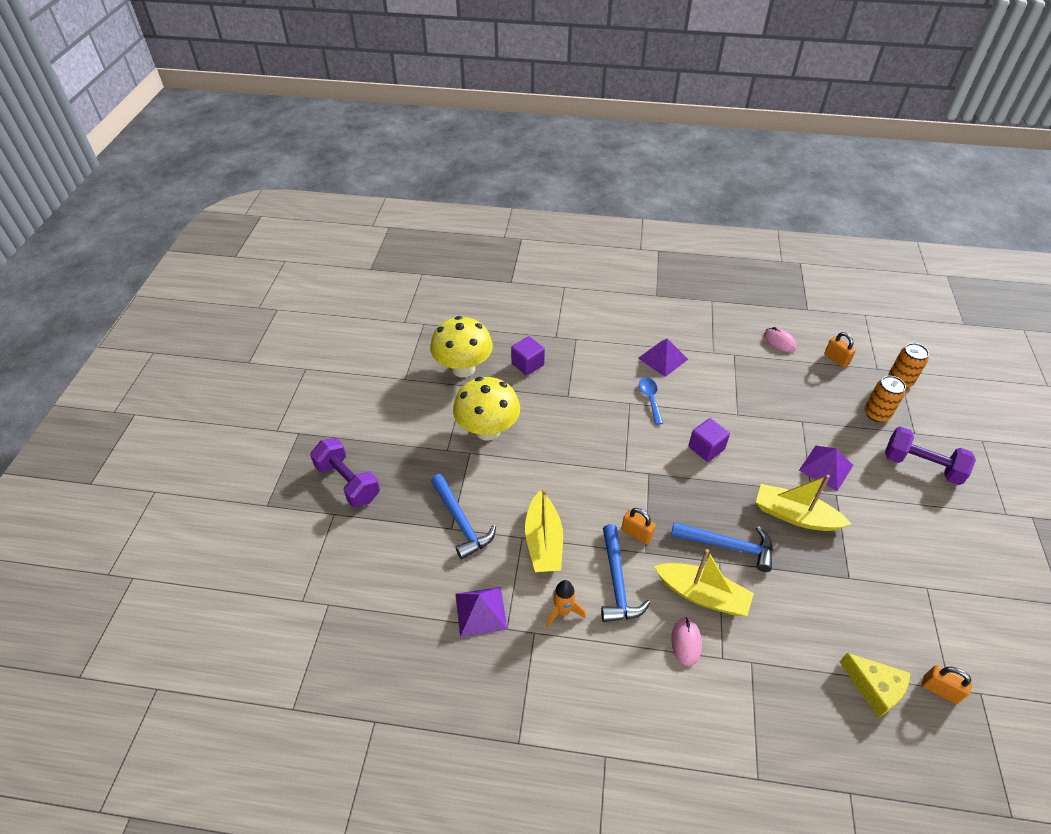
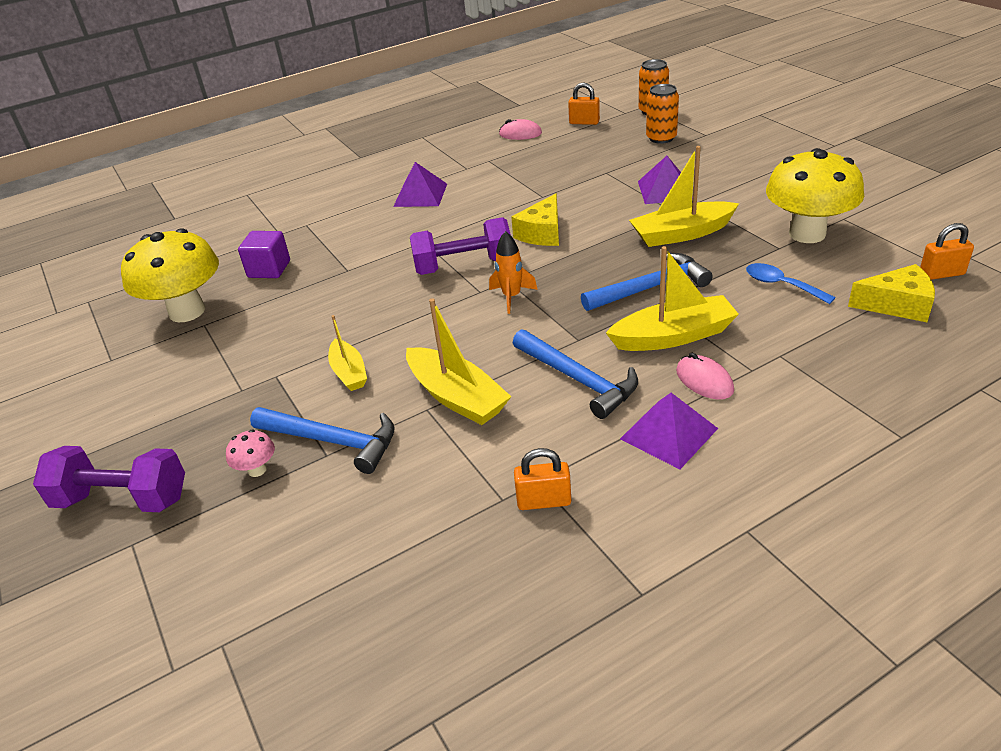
camera: 35 degrees left, 10 degrees down
yellow mushroom [453,377,520,441] -> yellow mushroom moved to [766,148,864,243]
purple pyramid [455,587,507,637] -> purple pyramid moved to [620,393,718,469]
orange rocket [546,580,586,627] -> orange rocket moved to [489,231,538,314]
orange padlock [622,508,656,544] -> orange padlock moved to [514,448,571,510]
blue spoon [639,377,663,425] -> blue spoon moved to [746,263,836,304]
purple cube [689,418,730,462] -> yellow cheese [511,193,559,246]
purple dumbbell [885,426,976,485] -> purple dumbbell moved to [410,217,511,275]
none -> pink mushroom [226,429,275,477]
none -> yellow boat [328,315,367,391]

